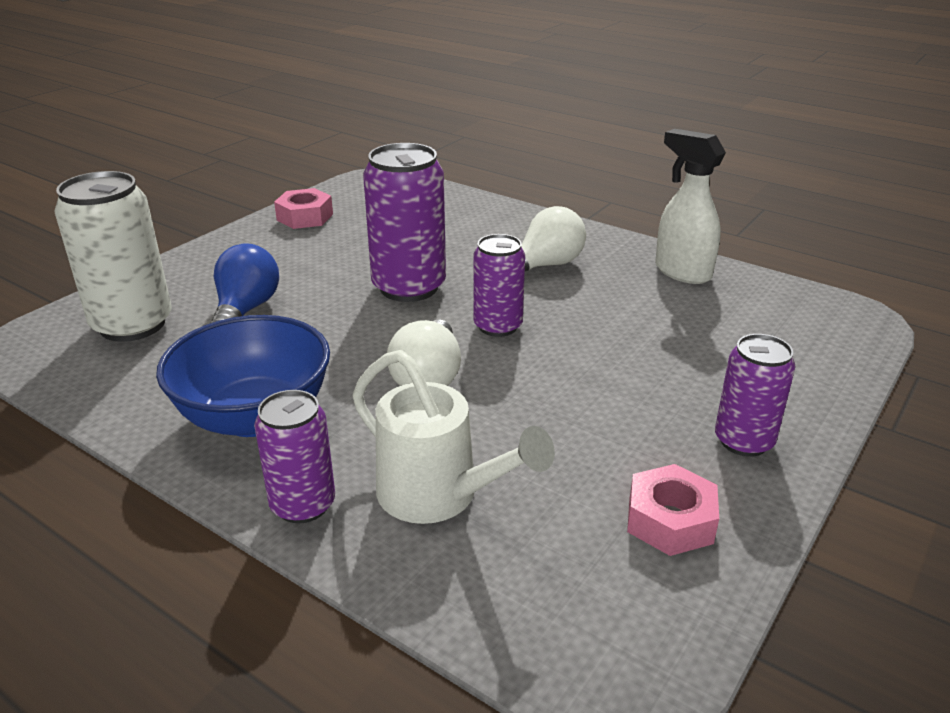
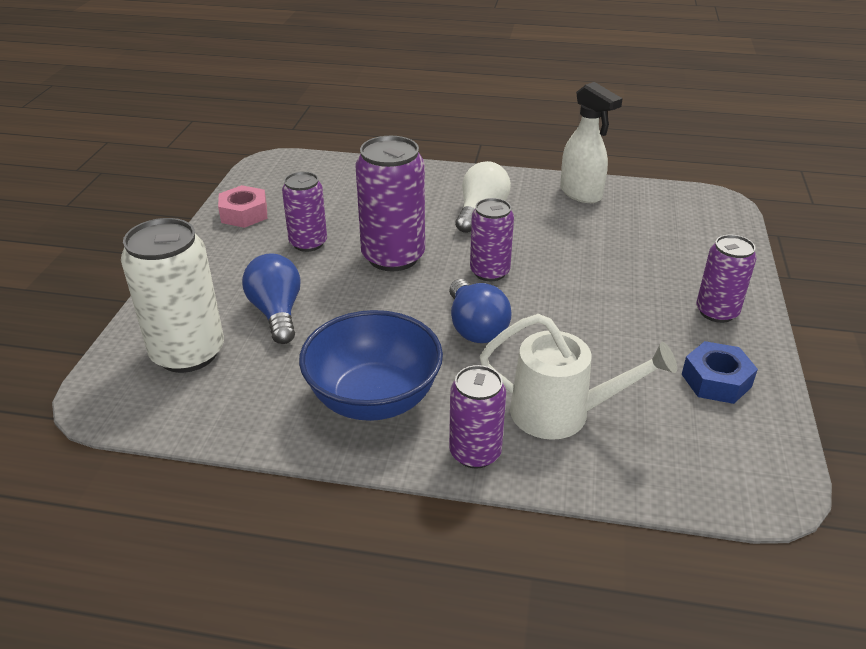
camera: 25 degrees left, 5 degrees up
white light bulb [387,319,461,386] -> blue light bulb [449,279,512,343]
pink nut [627,464,719,556] -> blue nut [682,341,758,404]
white spray bottle [655,129,726,284] -> white spray bottle turned 150 degrees counterclockwise [560,82,623,203]
none -> purple can [282,172,327,252]

